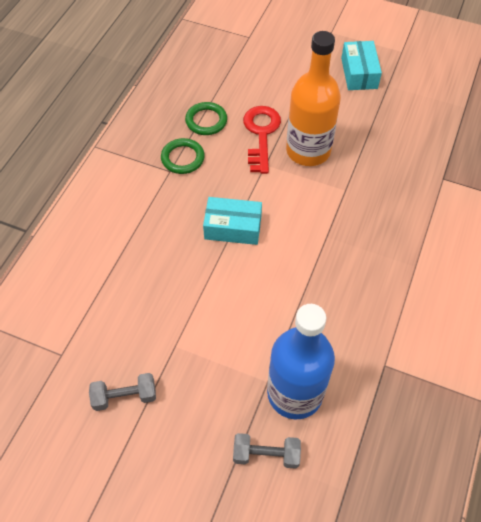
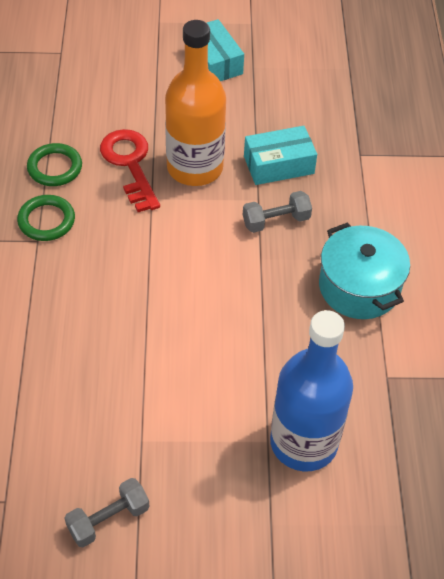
camera: 25 degrees left, 5 degrees down
turquoise box [203,197,262,245] -> turquoise box moved to [244,126,317,185]
grey dumbbell [233,433,301,469] -> grey dumbbell moved to [243,191,312,233]
none -> turquoise pot [319,222,410,319]

